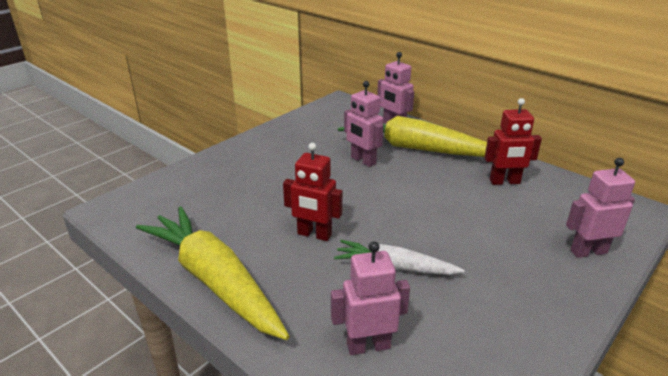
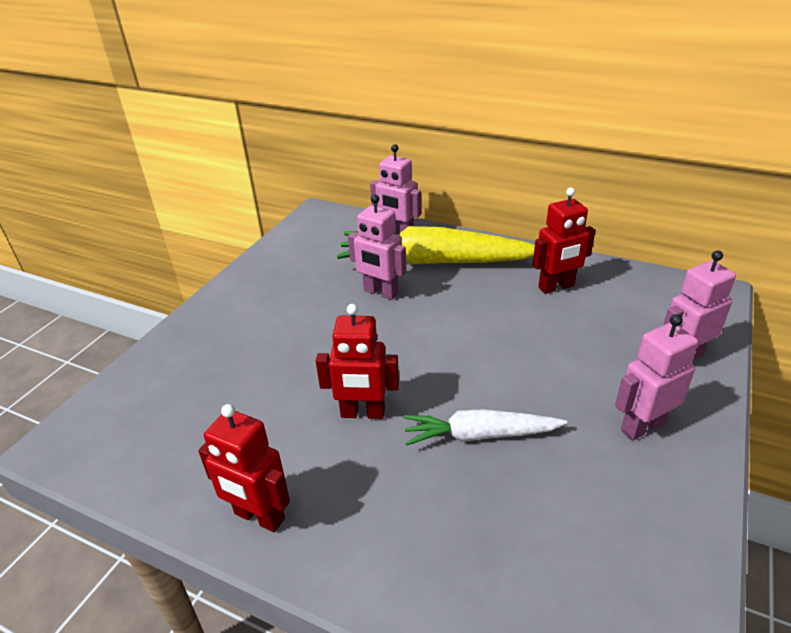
camera: 15 degrees left, 5 degrees up
yellow carrot [136,206,290,340] -> red robot [198,404,290,532]
pink robot [331,241,410,355] -> pink robot moved to [615,314,698,441]

